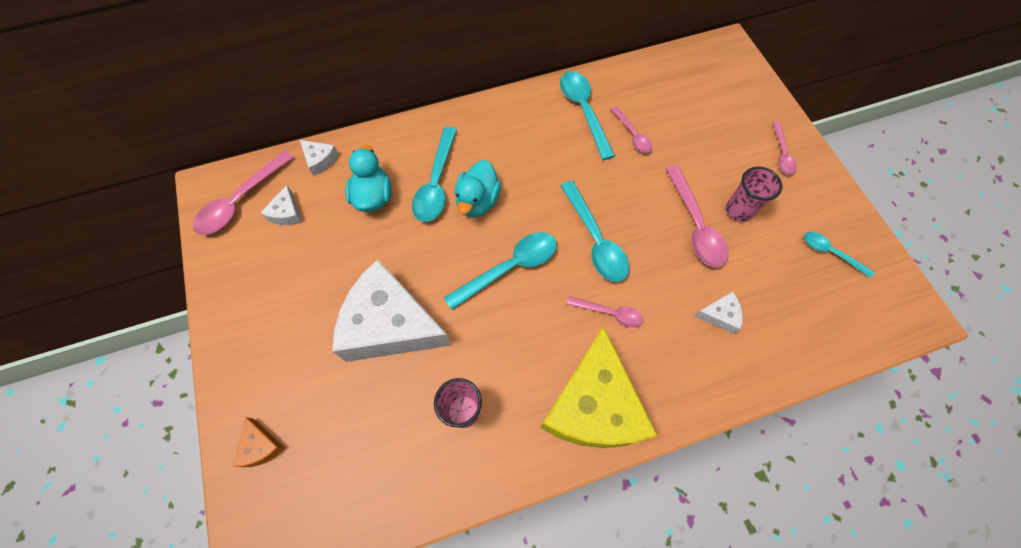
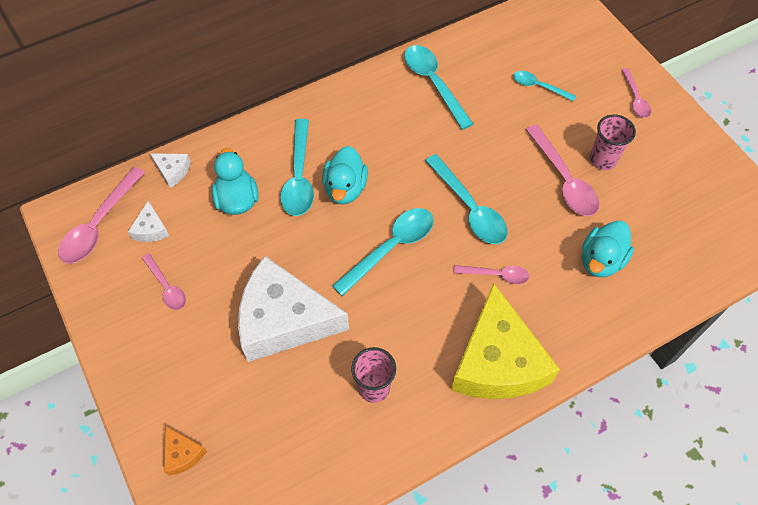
camera: 10 degrees left, 5 degrees down
pink spoon [611,106,653,153] -> pink spoon moved to [142,253,186,310]
white cheese [694,292,743,334] -> turquoise duck [582,220,634,277]
turquoise spoon [804,232,874,278] -> turquoise spoon moved to [513,71,576,102]

